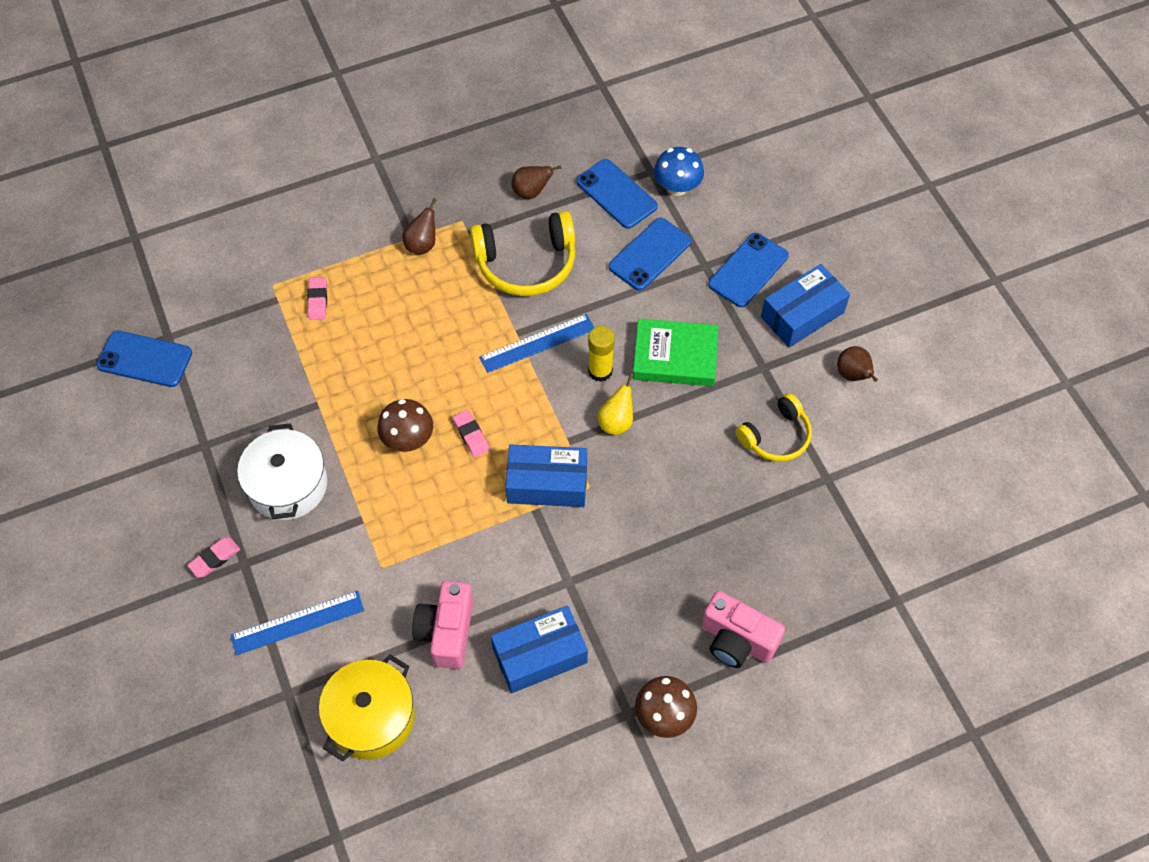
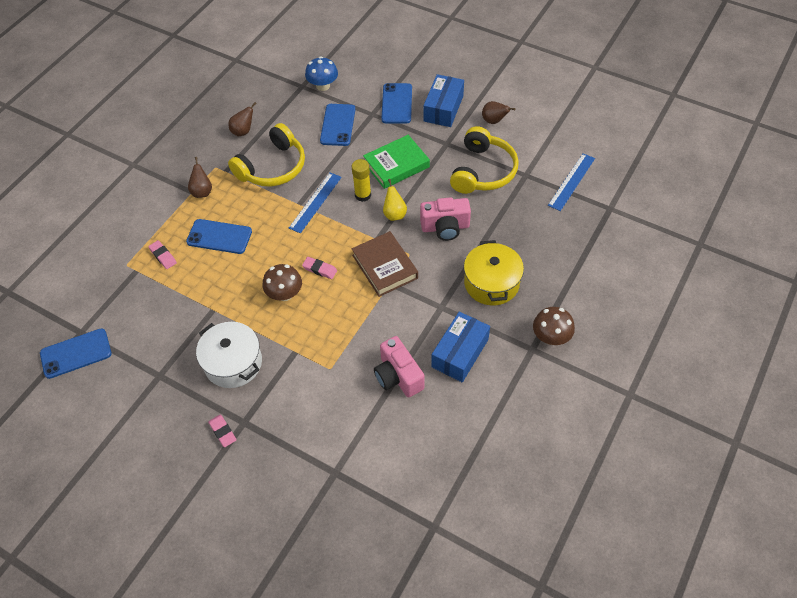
camera: 35 degrees left, 5 degrees down
pink eraser [187,537,240,578] -> pink eraser turned 45 degrees counterclockwise [208,414,237,447]
blue ruler [231,591,364,655] -> blue ruler moved to [548,153,595,211]
yellow pot [319,654,415,762] -> yellow pot moved to [464,240,524,305]
blue box [506,444,587,507] -> brown book [352,231,418,297]
blue phone [576,159,658,229] -> blue phone moved to [186,219,252,254]
pink camera [702,591,785,668] -> pink camera moved to [420,197,471,241]
yellow headphones [735,393,812,462] -> yellow headphones [450,126,519,194], size x1.57

